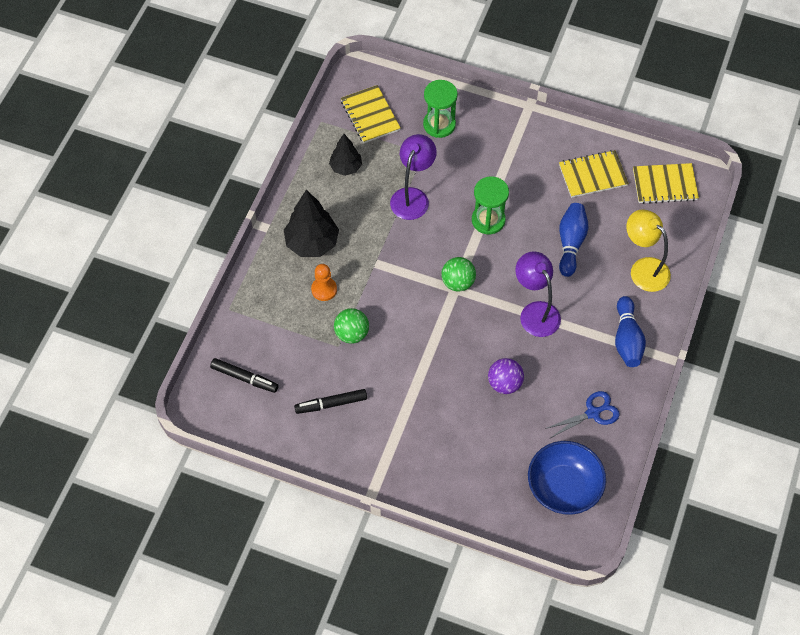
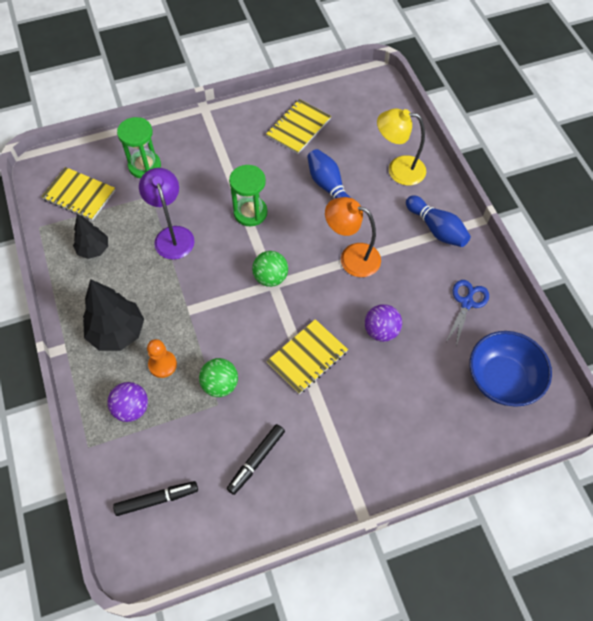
camera: 40 degrees left, 0 degrees up
purple lamp [515,251,561,337] -> orange lamp [325,197,381,277]
yellow notebook [633,163,699,204] -> yellow notebook moved to [267,319,348,394]
none -> purple ball [107,382,148,422]

